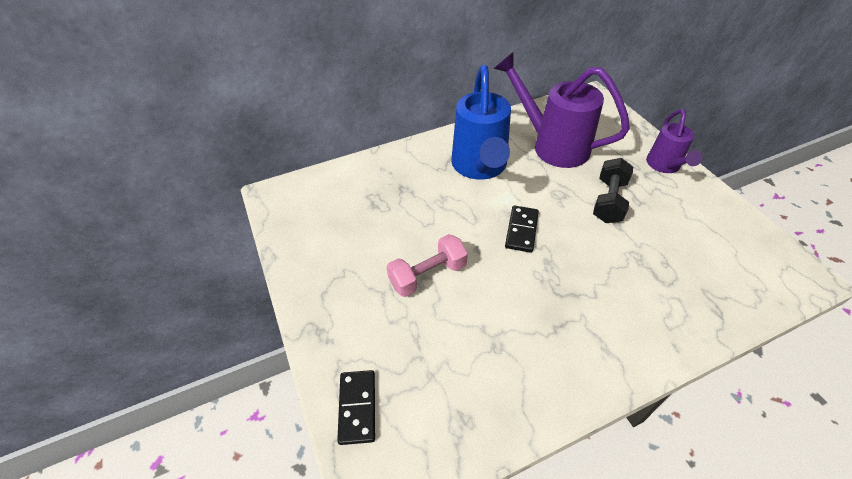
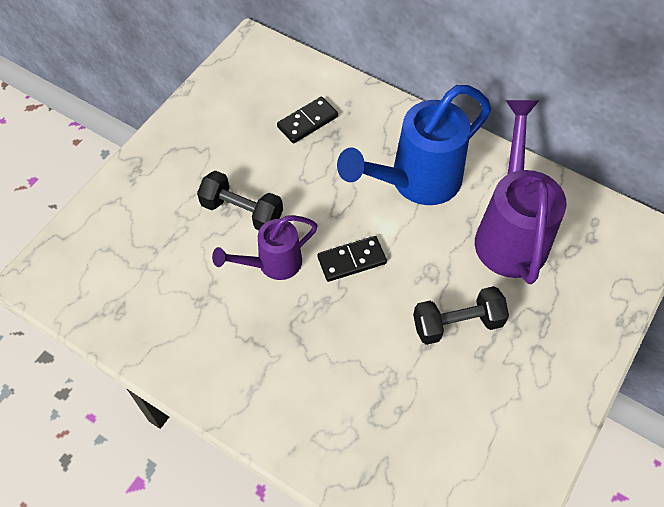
camera: 55 degrees right, 10 degrees up
black domino [337,370,375,445] -> black domino moved to [277,97,338,143]
pink dumbbell [387,234,468,297] -> black dumbbell [197,171,283,230]
purple watering can [646,109,702,173] -> purple watering can moved to [212,215,318,280]

